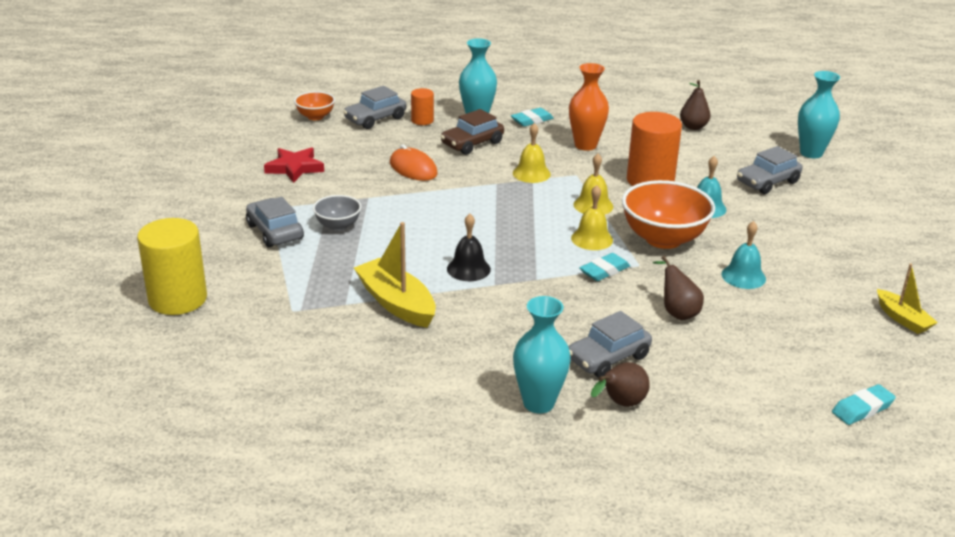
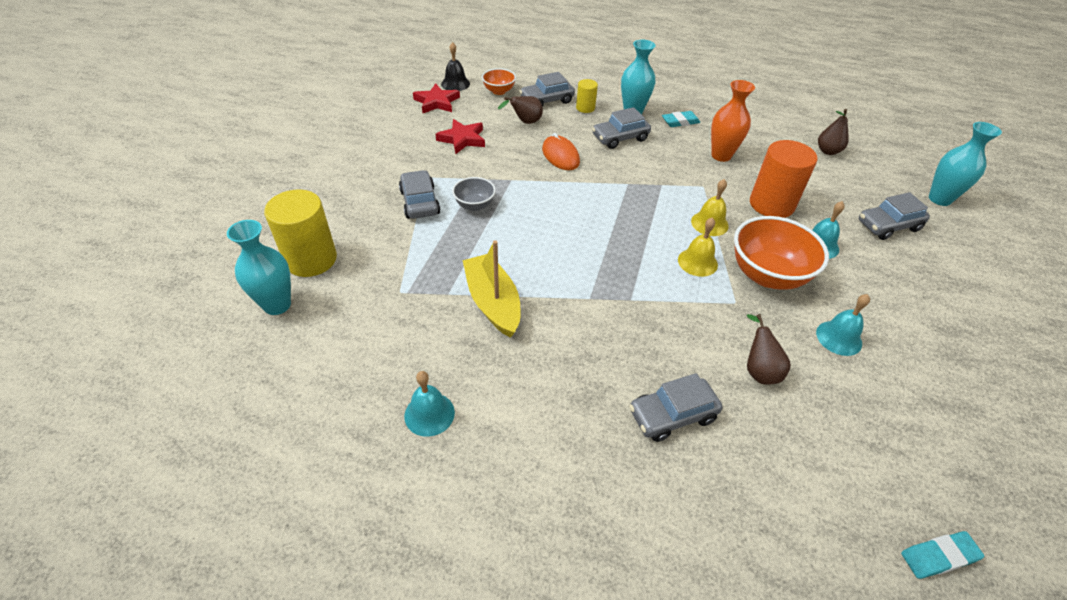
camera: 15 degrees right, 15 degrees up
orange cylinder [411,88,434,125] -> yellow cylinder [576,79,598,113]
brown car [440,109,504,155] -> grey car [592,107,651,149]
black bell [447,214,491,281] -> black bell moved to [441,42,470,91]
yellow bell [513,123,551,183] -> none
turquoise vase [513,296,571,414] -> turquoise vase moved to [227,220,291,315]
turquoise eraser [579,253,630,281] -> none
brown pear [591,362,650,407] -> brown pear moved to [498,96,543,124]
yellow boat [877,263,938,334] -> none
none -> turquoise bell [404,371,455,437]
none -> red star [413,83,460,113]

